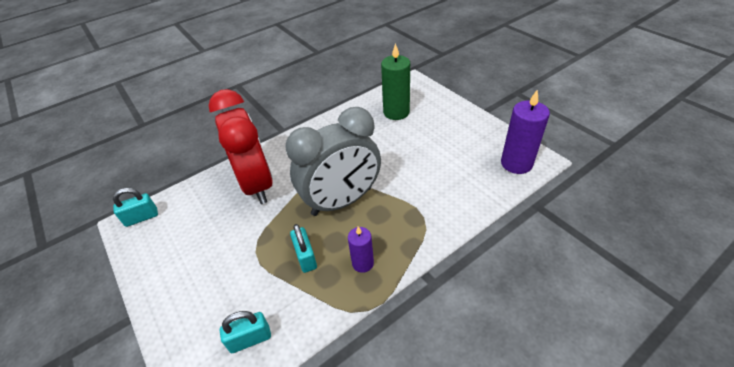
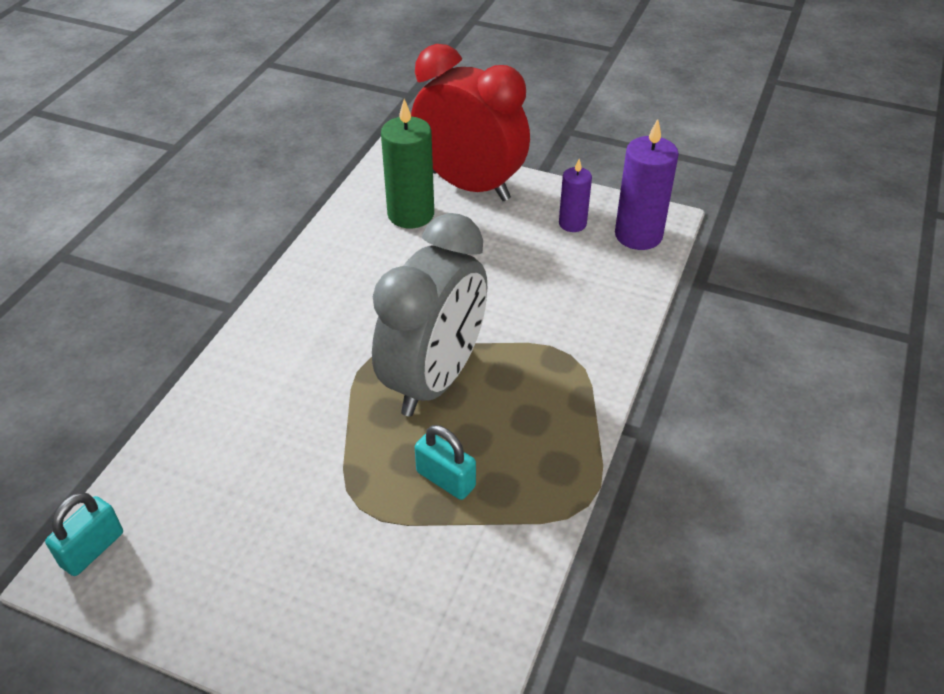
camera: 35 degrees left, 0 degrees up
red clock [208,89,273,204] -> red clock moved to [411,44,530,201]
turquoise padlock [220,311,271,353] -> none
purple candle [348,226,374,273] -> purple candle moved to [559,159,592,232]

